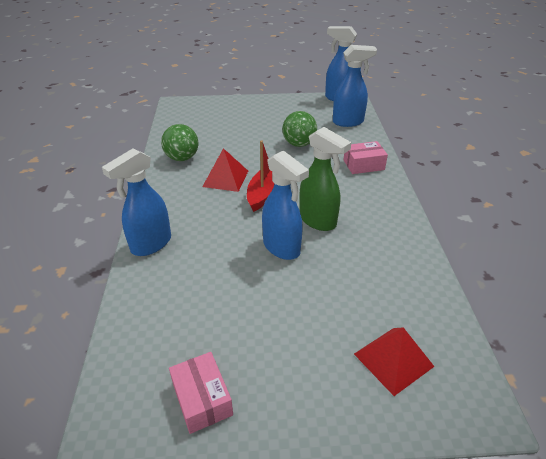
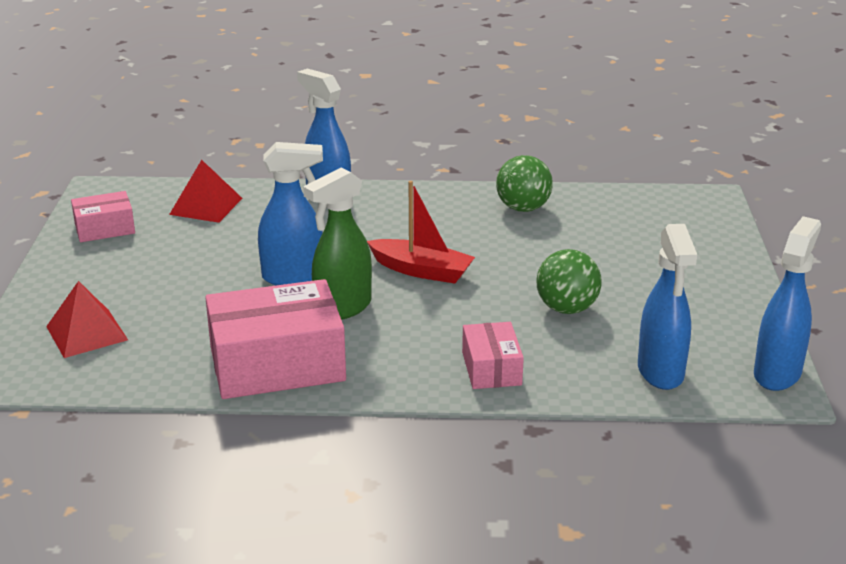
camera: 95 degrees right, 10 degrees down
red pyramid [202,148,248,192] -> red pyramid moved to [169,160,242,223]
blue spray bottle [262,151,309,260] -> blue spray bottle turned 150 degrees counterclockwise [258,142,323,285]
none -> pink box [205,279,346,399]

